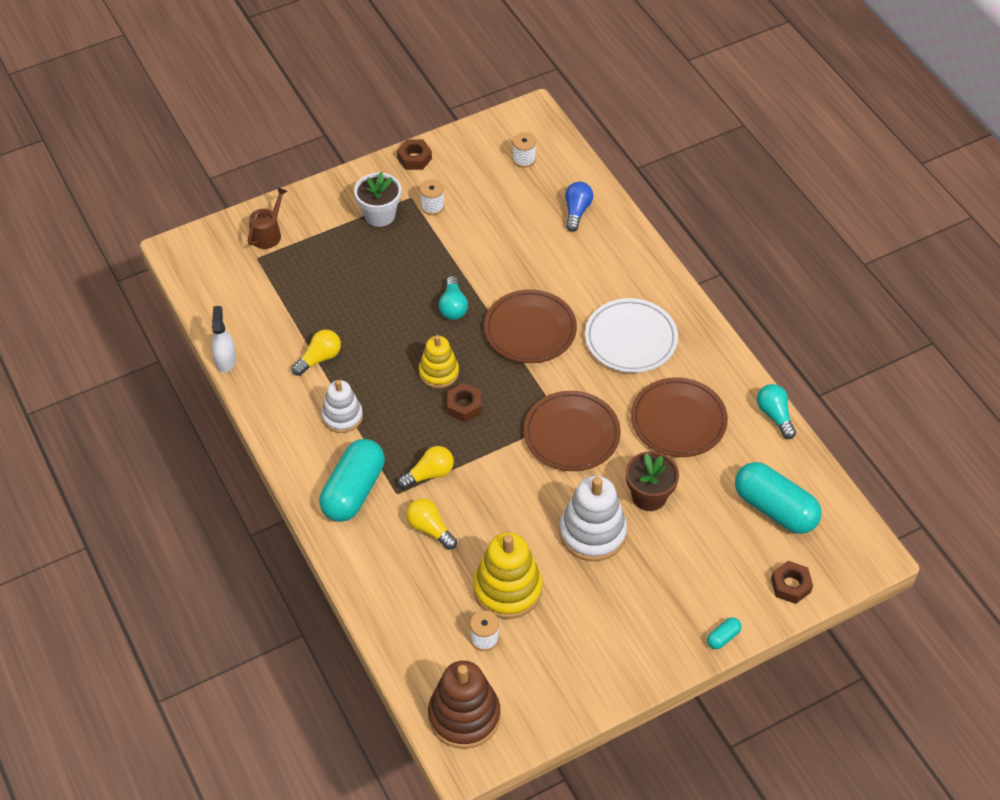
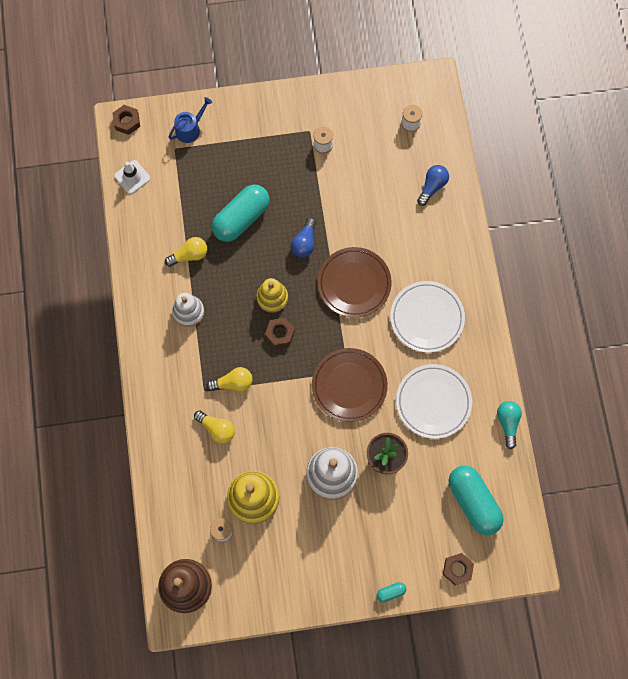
camera: 20 degrees right, 20 degrees up
white spray bottle [211,306,236,372] -> none
brown watering can [248,187,287,249] -> blue watering can [168,97,212,143]
turquoise capsule [320,439,385,522] -> turquoise capsule moved to [212,185,269,242]
white flower pot [354,172,401,227] -> none
brown nut [397,139,432,170] -> brown nut moved to [113,105,140,135]
yellow light bulb [406,498,457,550] -> yellow light bulb turned 150 degrees clockwise [194,410,235,444]
turquoise light bulb [439,276,468,320] -> blue light bulb [291,218,316,257]
brown plate [631,377,728,457] -> white plate [396,364,472,439]
none -> white traffic cone [114,160,151,194]

